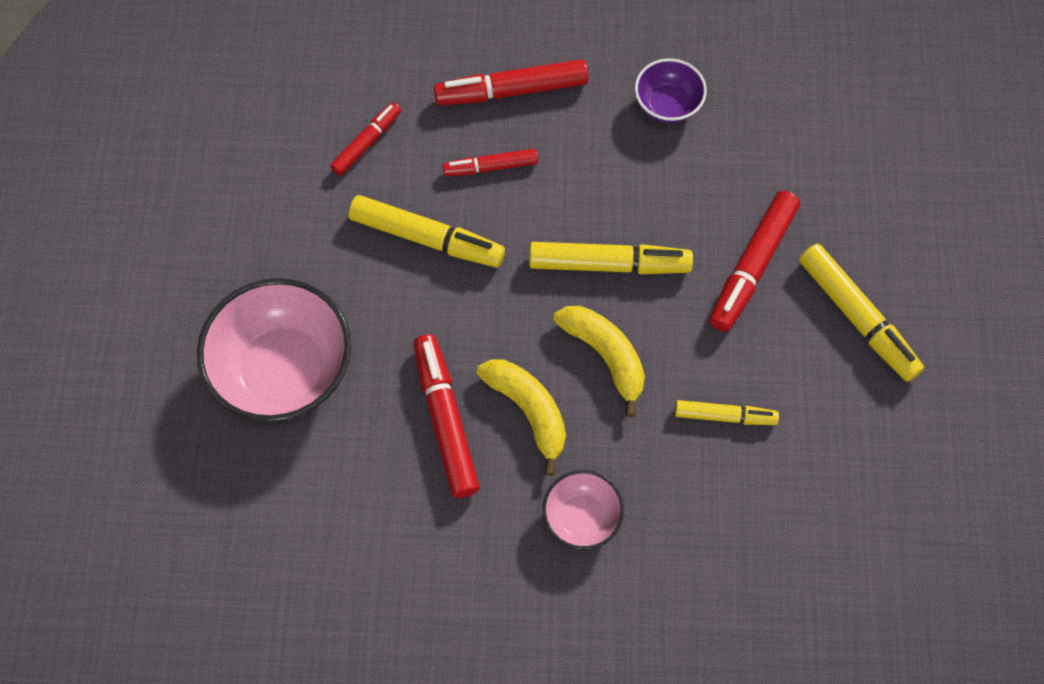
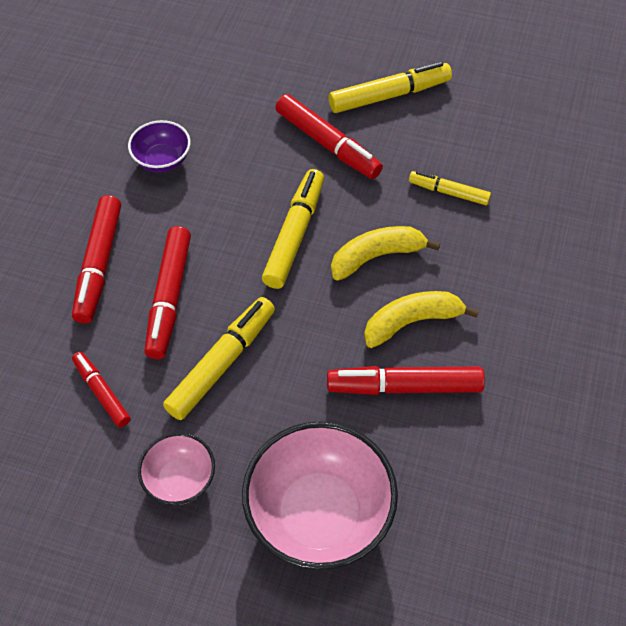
camera: 75 degrees left, 10 degrees down
red marker [443,149,538,176] -> red marker [144,226,191,359], size x1.65
pink bowl [543,470,624,550] -> pink bowl moved to [138,433,215,505]
yellow marker [675,400,779,425] -> yellow marker turned 90 degrees counterclockwise [409,171,491,205]

